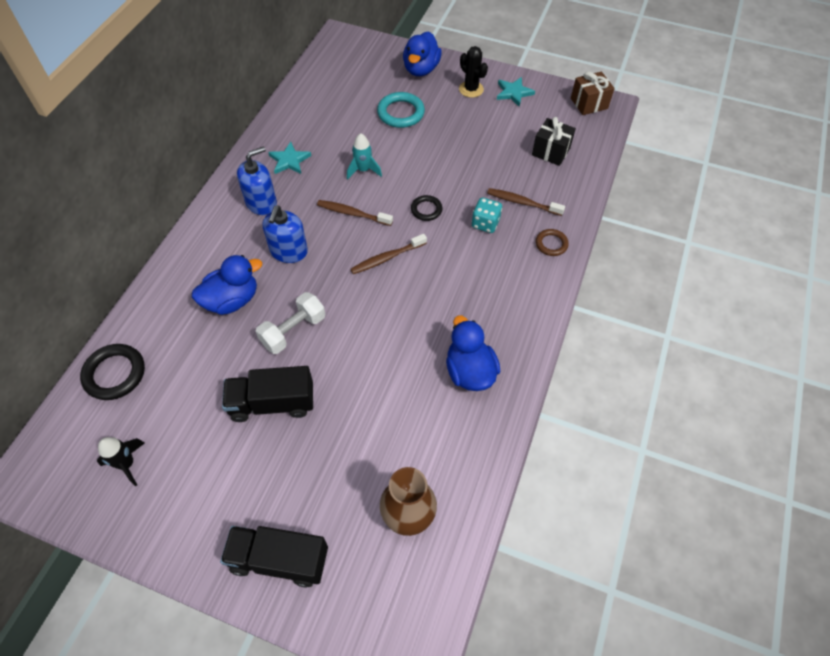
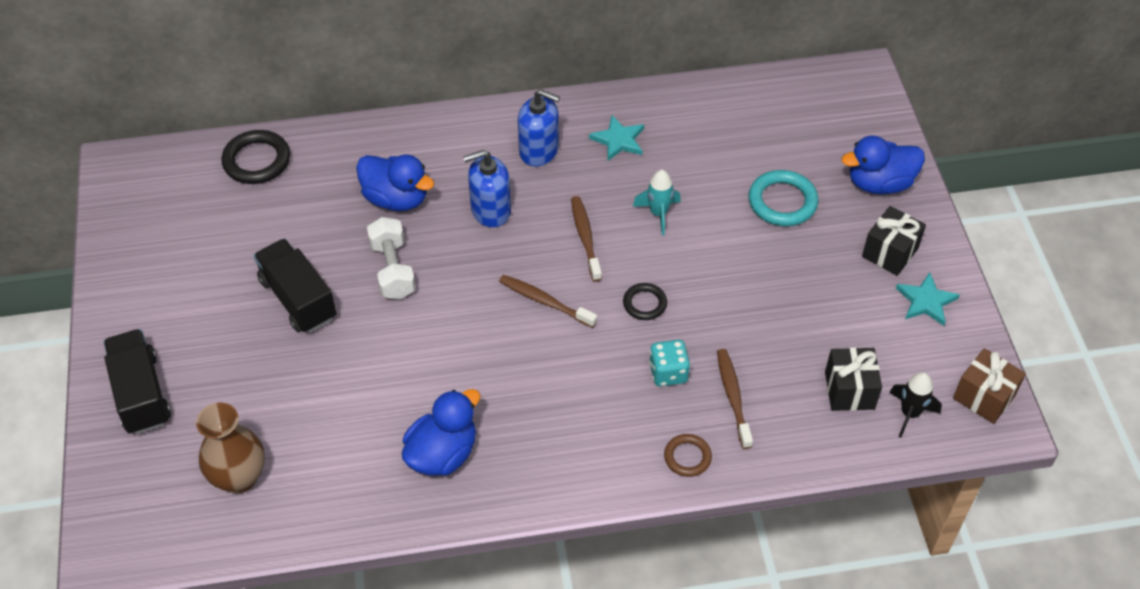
camera: 60 degrees right, 5 degrees down
black rocket [97,437,145,486] -> black rocket moved to [889,372,942,438]
white dumbbell [256,292,326,354] -> white dumbbell turned 60 degrees clockwise [367,217,416,299]
black cactus [459,46,488,98] -> black gift [862,206,926,276]

